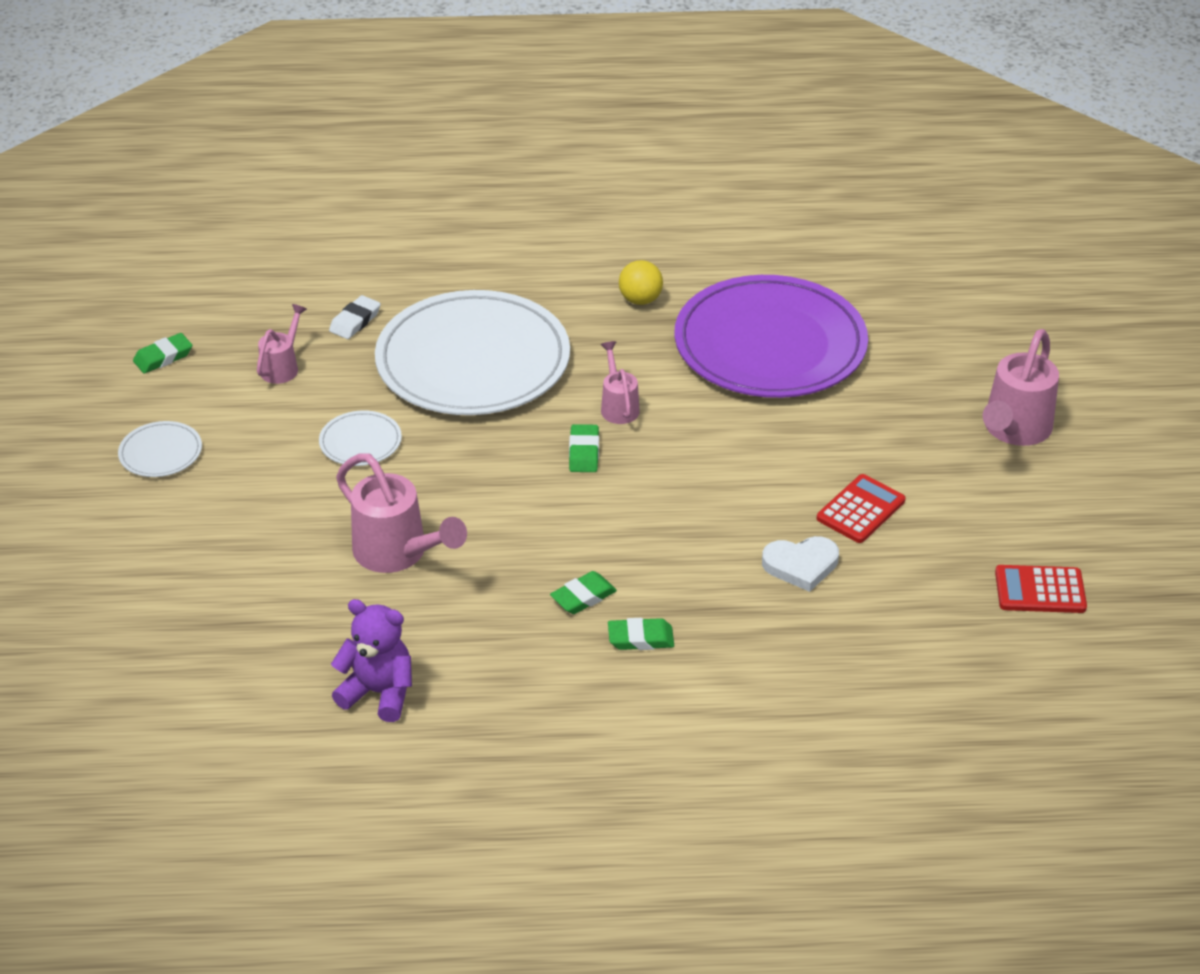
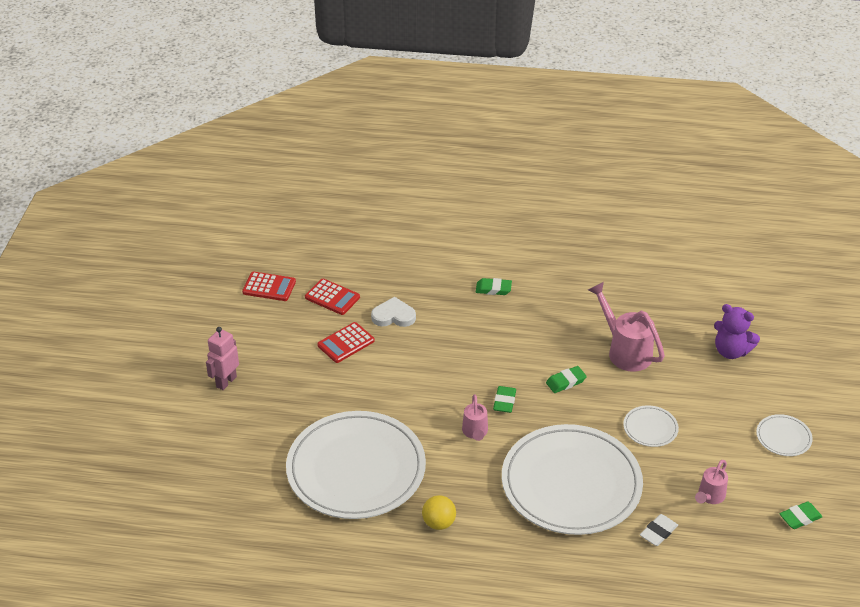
camera: 170 degrees left, 0 degrees up
purple teddy bear [331,599,412,722] -> purple teddy bear moved to [714,304,760,359]
green eraser [550,571,617,614] -> green eraser moved to [546,366,587,393]
purple plate [675,275,868,398] -> white plate [286,411,426,519]
pink watering can [983,329,1059,446] -> pink robot [206,327,239,390]
none -> red calculator [305,279,360,315]

